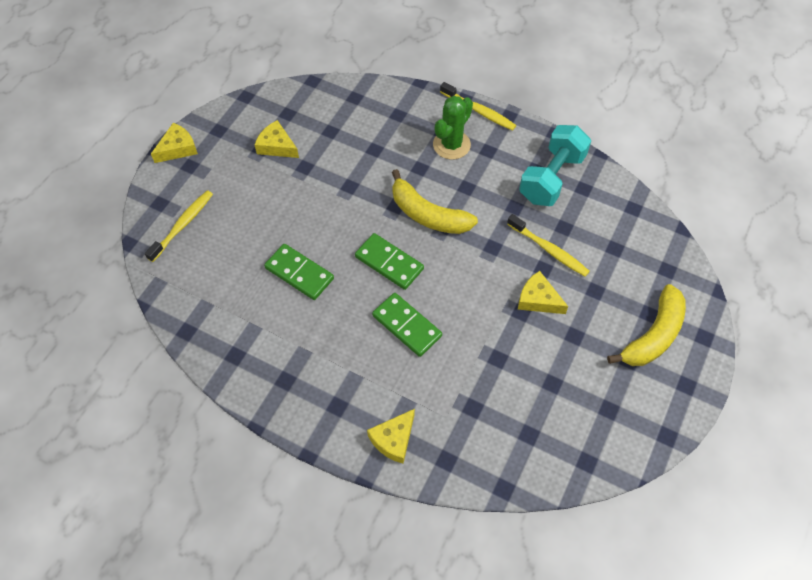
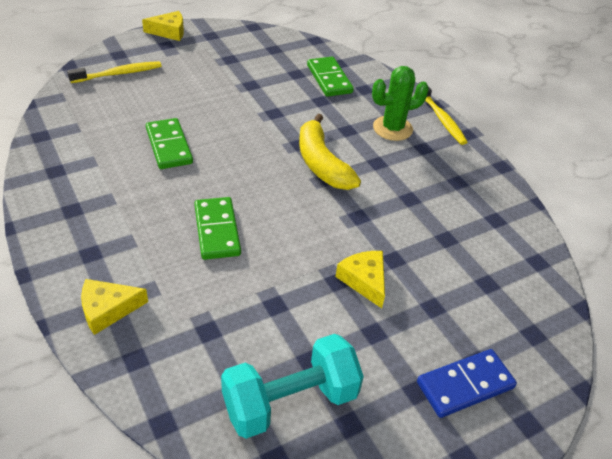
camera: 30 degrees right, 15 degrees down
yellow cheese [255,120,299,158] -> none
green domino [355,233,424,290] -> green domino moved to [307,57,354,97]
yellow toothbrush [507,214,590,277] -> none
turquoise dumbbell [519,125,591,206] -> turquoise dumbbell moved to [221,334,364,439]
yellow banana [607,284,686,366] -> blue domino [417,349,517,418]

